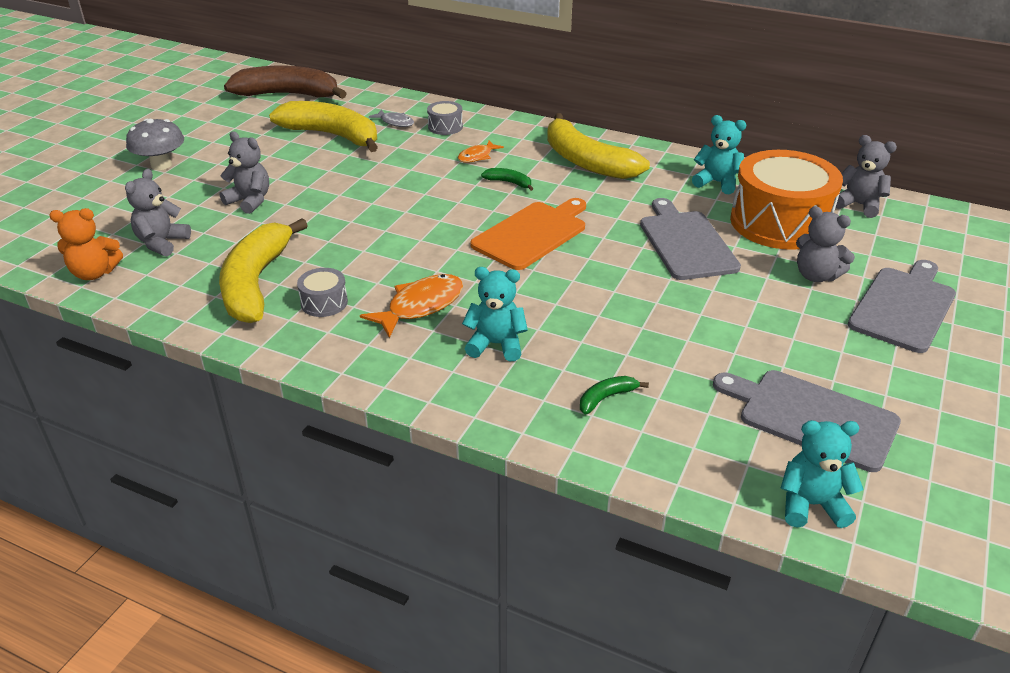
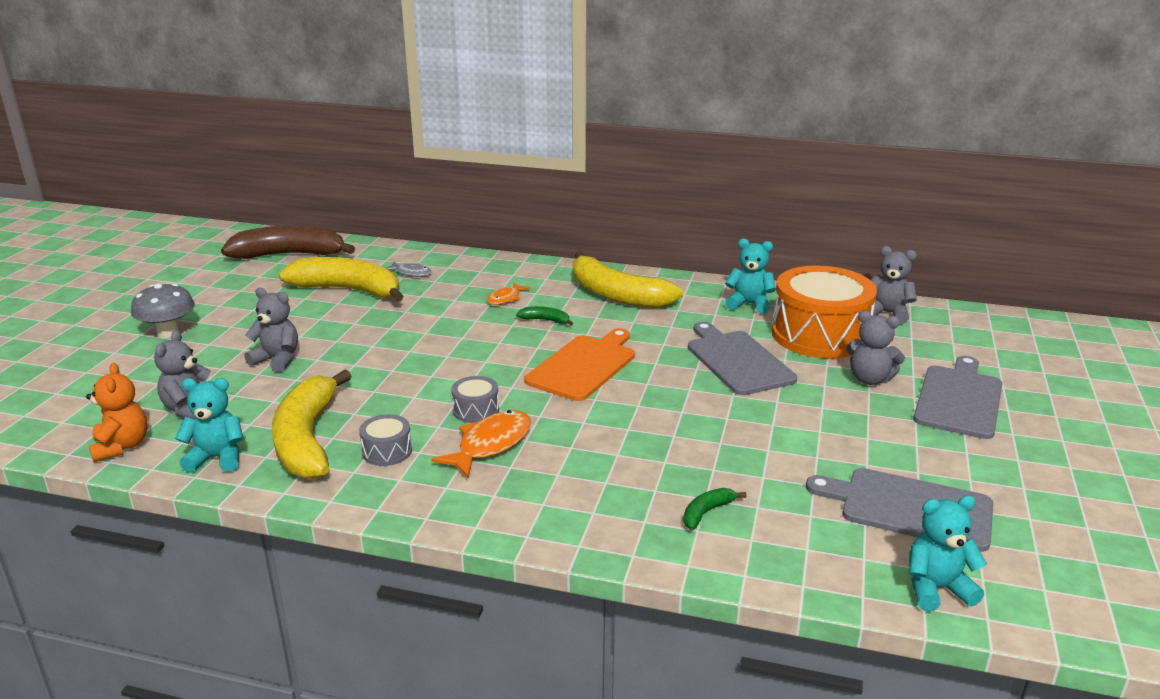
camera: 10 degrees left, 10 degrees down
orange teddy bear [49,208,123,280] -> orange teddy bear turned 90 degrees counterclockwise [86,363,148,462]
grey drum [427,101,463,135] -> grey drum moved to [451,376,499,423]
turquoise teddy bear [462,267,528,361] -> turquoise teddy bear moved to [175,378,244,473]

